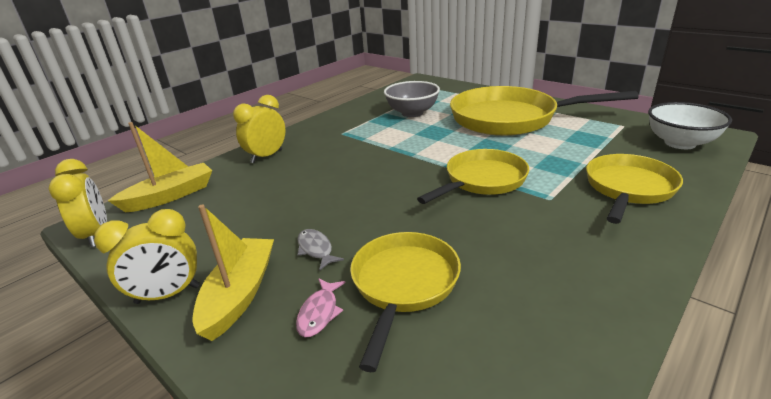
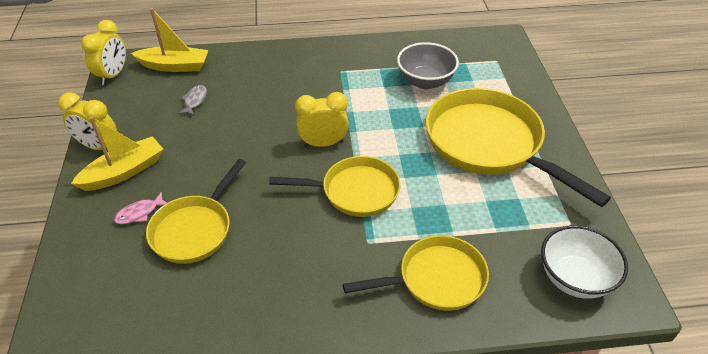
camera: 40 degrees right, 15 degrees up
yellow clock [233,95,286,163] -> yellow clock moved to [295,92,349,147]
grey fish [297,229,344,270] -> grey fish moved to [178,85,207,116]
yellow pan [350,232,461,372] -> yellow pan turned 150 degrees clockwise [146,159,246,264]

